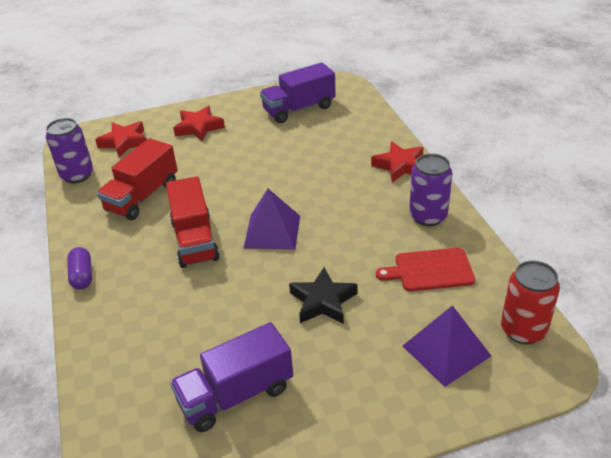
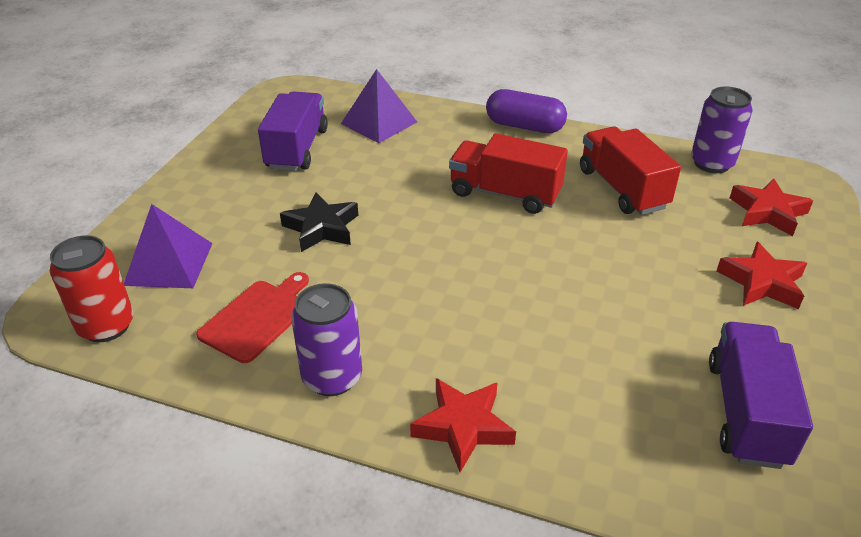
camera: 125 degrees right, 0 degrees up
purple capsule [67,247,92,290] -> purple capsule [486,89,567,133], size x1.53
purple pyramid [243,189,300,250] -> purple pyramid moved to [341,69,417,143]

